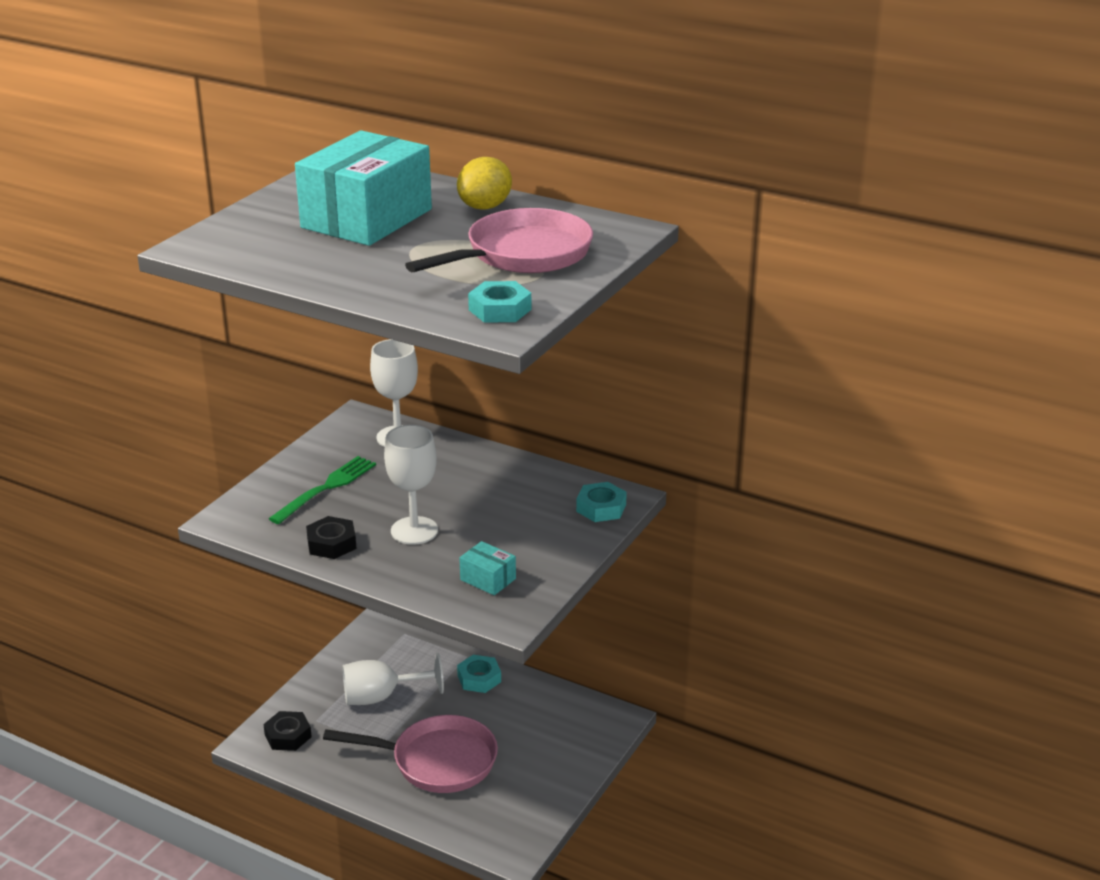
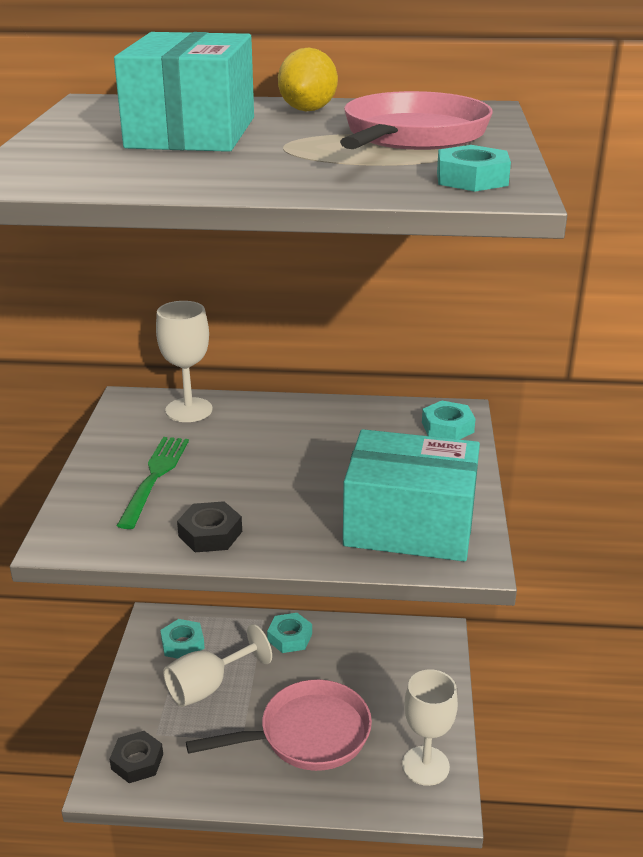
camera: 25 degrees left, 0 degrees up
white goblet [384,425,438,545] -> white goblet moved to [402,669,458,786]
turquoise box [459,541,516,595] -> turquoise box [343,429,480,562], size x2.40
none -> turquoise nut [160,619,205,659]

